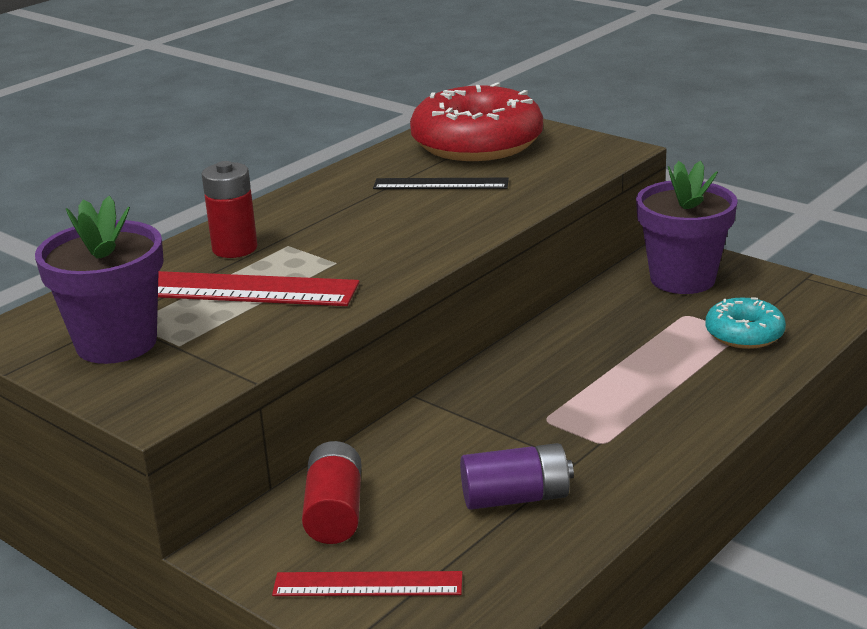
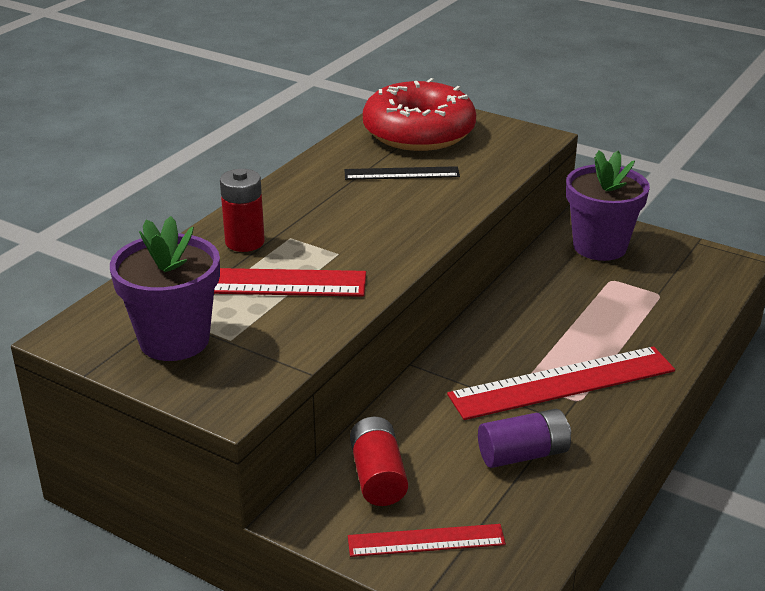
camera: 10 degrees left, 5 degrees up
turquoise donut [705,297,786,349] -> none
none -> red ruler [447,346,675,420]

